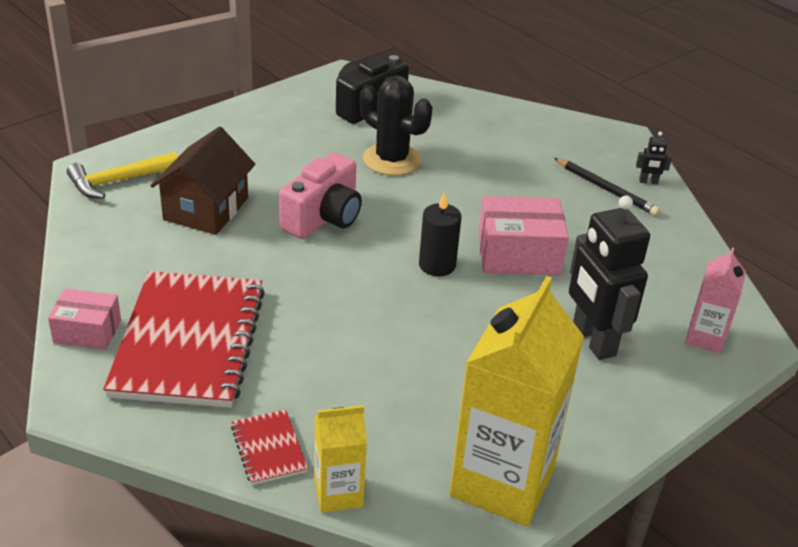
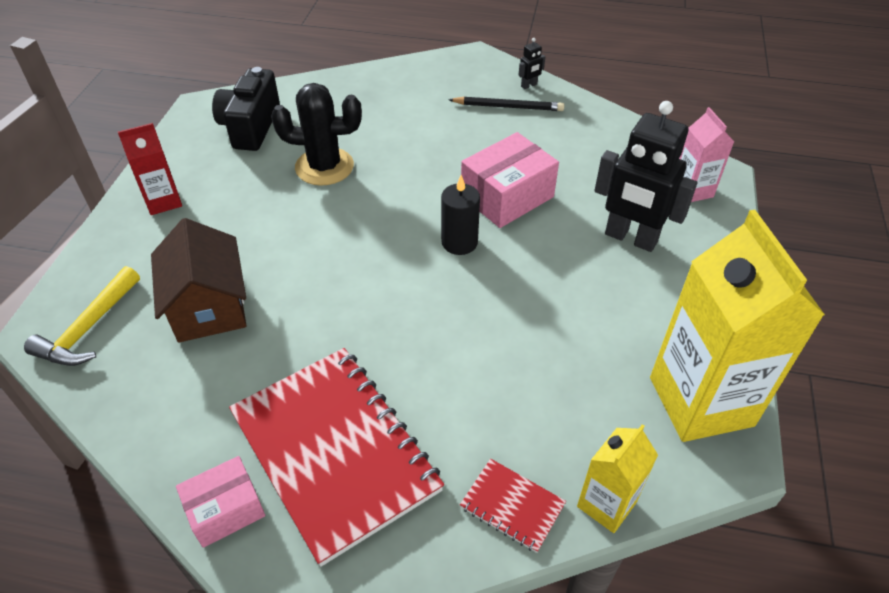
camera: 35 degrees left, 10 degrees up
pink camera [279,152,362,239] -> none
none -> red carton [118,123,182,215]

